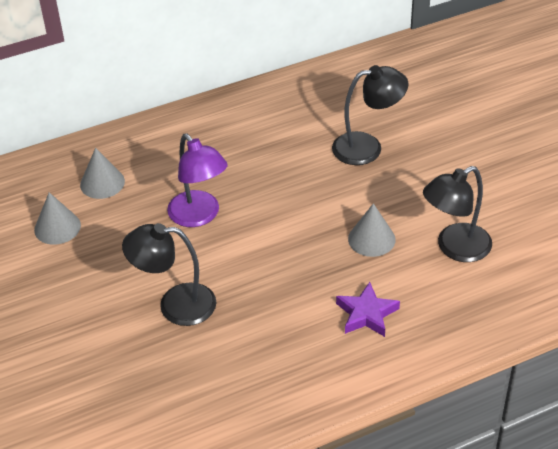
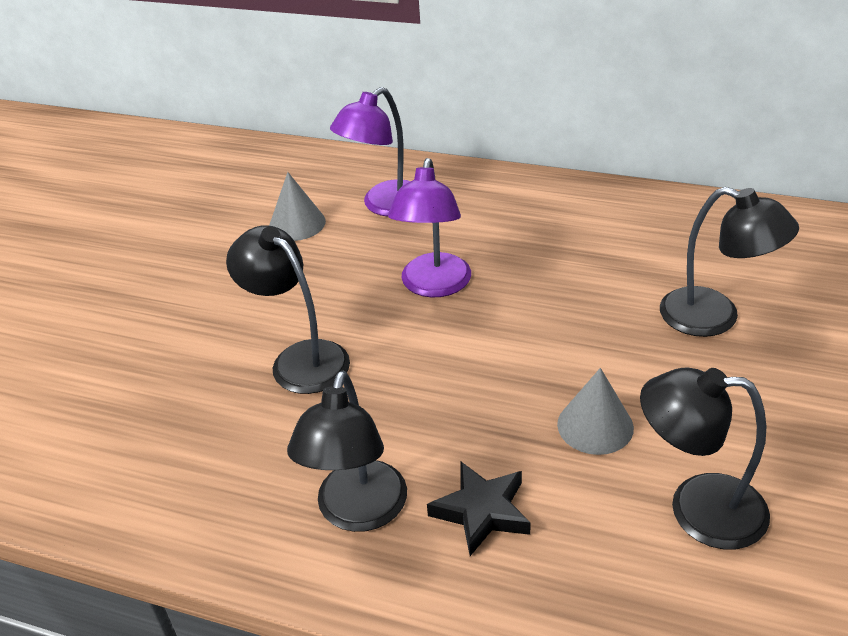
camera: 45 degrees right, 5 degrees down
grey cone [80,148,125,199] -> purple lamp [330,87,411,217]
purple star [336,282,400,337] -> black star [427,461,531,556]
none -> black lamp [287,371,407,532]

